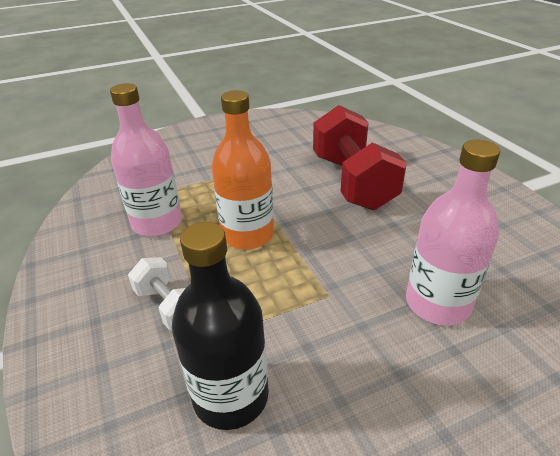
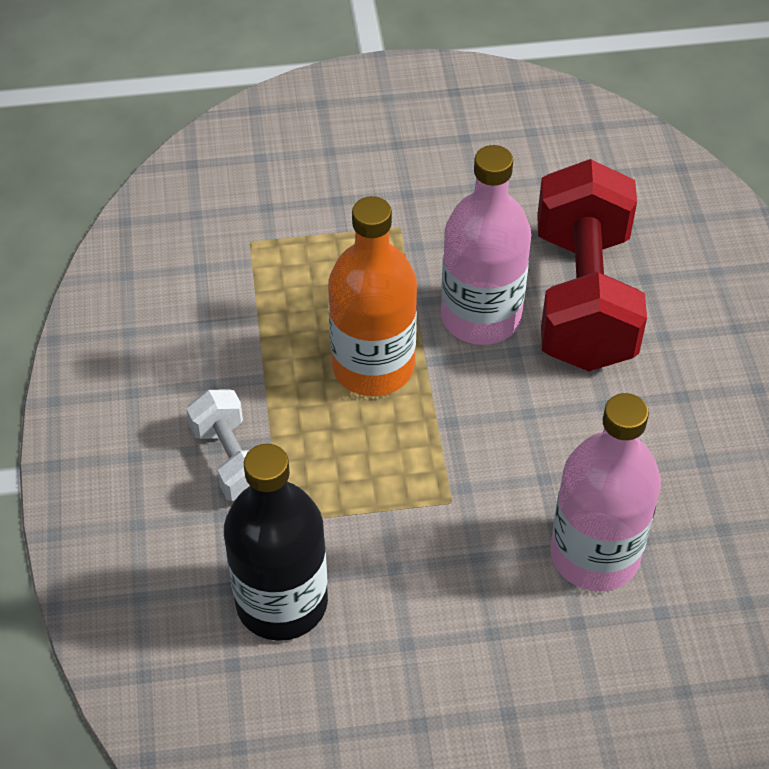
camera: 15 degrees right, 15 degrees up
pink bottle [110,83,182,237] -> pink bottle moved to [441,145,531,345]

